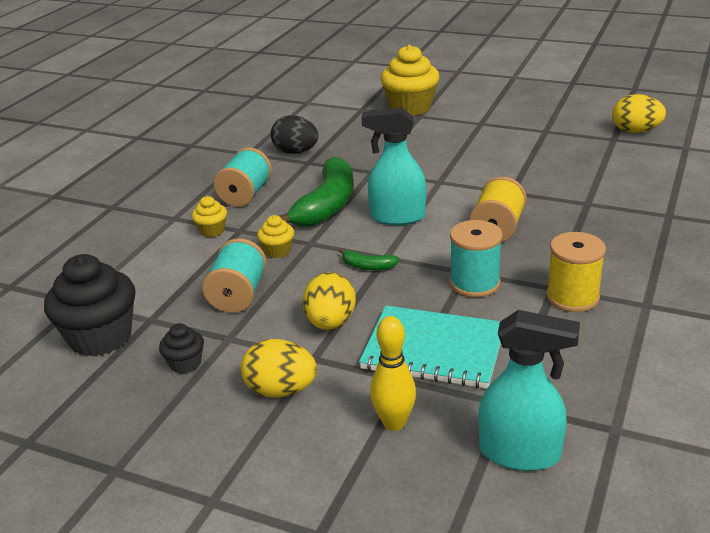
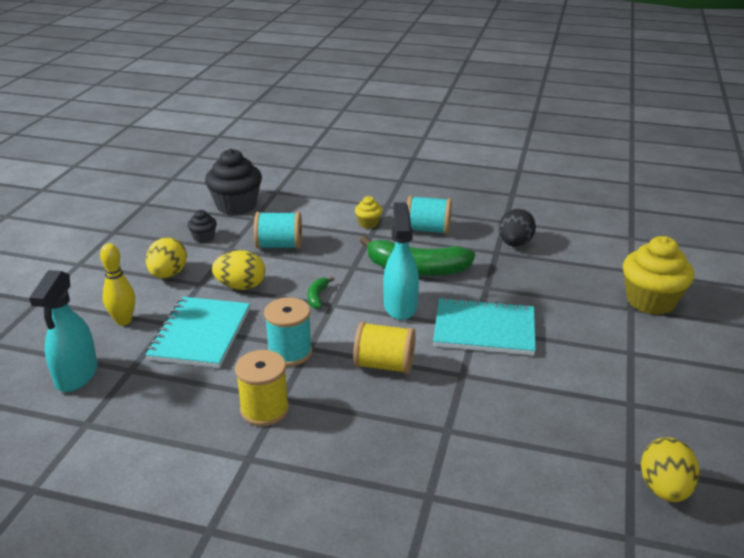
camera: 80 degrees right, 0 degrees up
yellow cupcake [257,215,294,258] -> none
none -> turquoise notebook [433,297,536,355]

